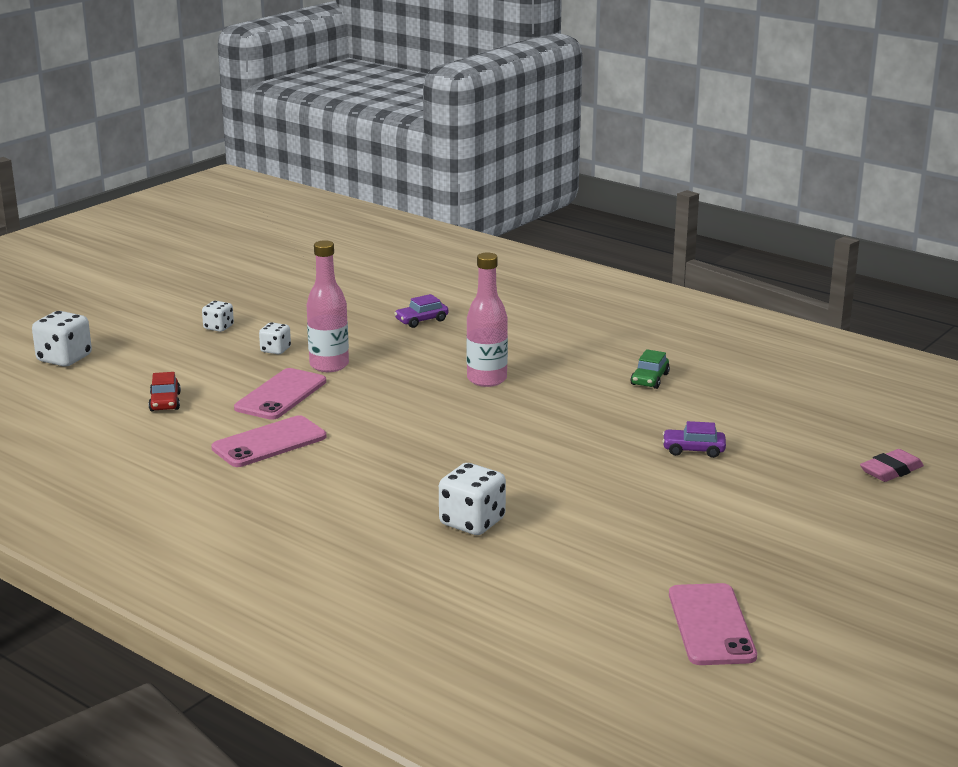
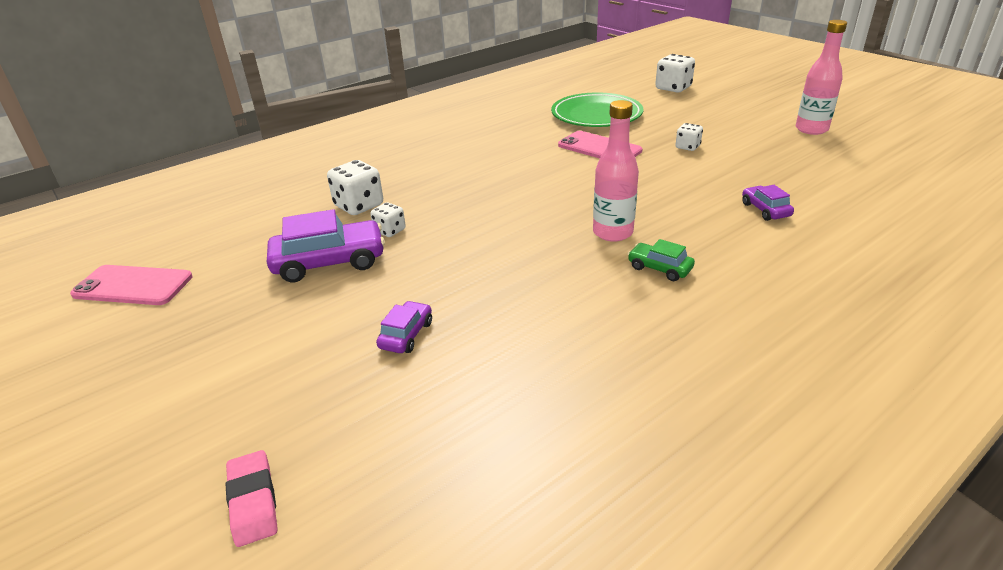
camera: 105 degrees right, 10 degrees up
red car [148,372,181,411] -> green plate [551,93,643,127]
white dice [202,301,234,332] -> white dice moved to [370,202,406,237]
pink phone [211,415,326,467] -> none
pink bottle [307,240,349,372] -> pink bottle moved to [796,20,847,135]
green car [630,349,670,389] -> green car moved to [628,239,695,281]
none -> purple car [267,209,385,282]

